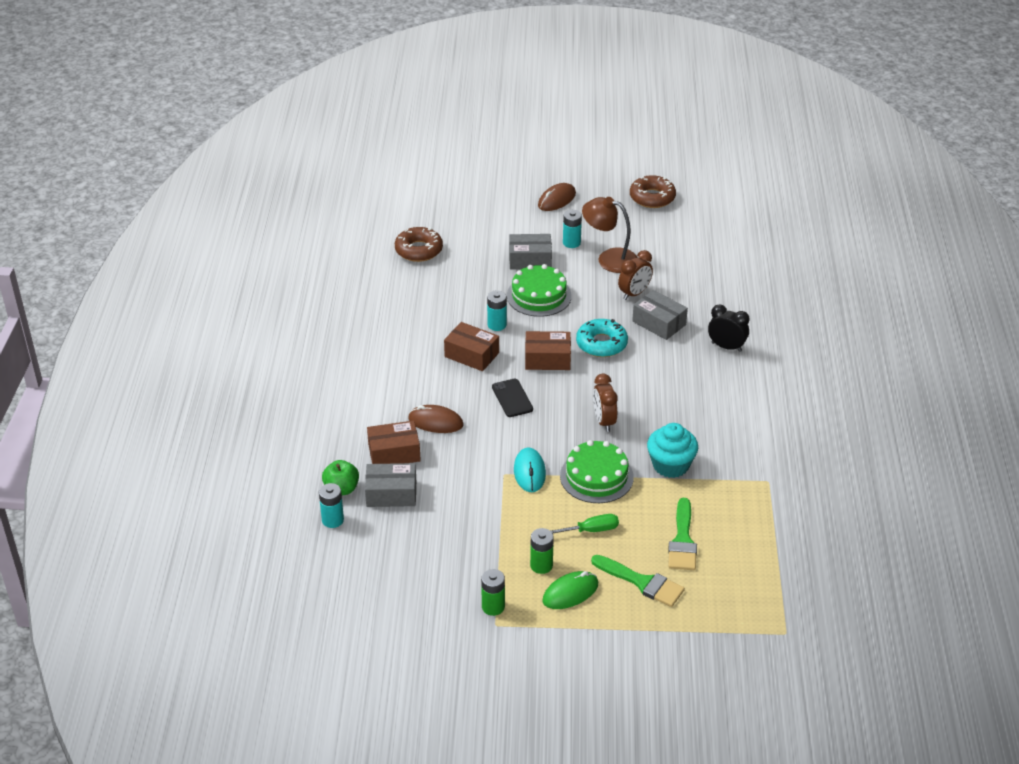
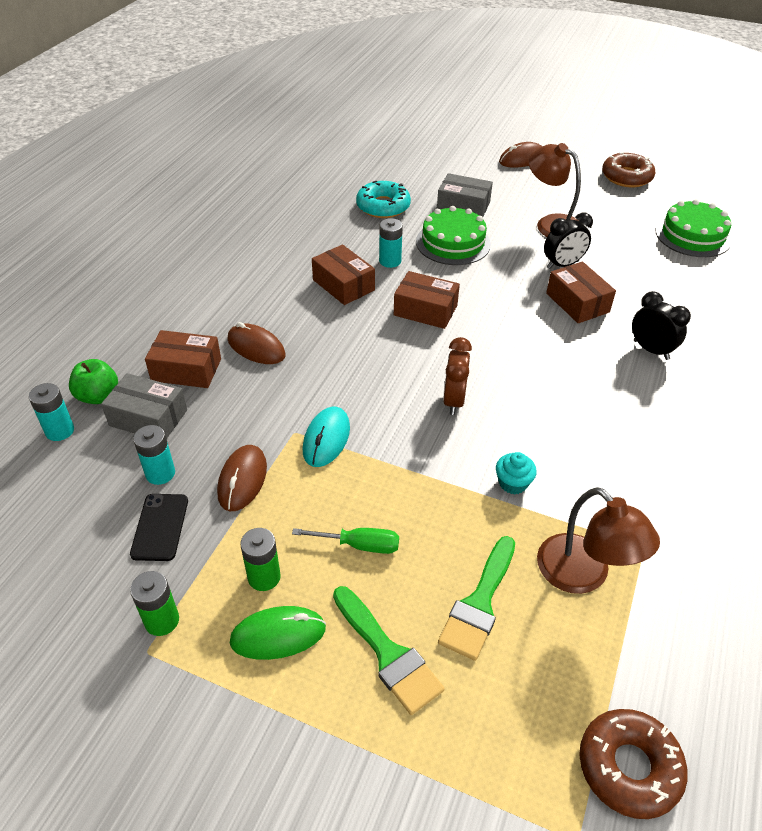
camera: 20 degrees right, 5 degrees up
brown donut [395,227,443,262] -> brown donut moved to [579,709,688,819]
black phone [492,379,533,417] -> black phone moved to [130,494,188,561]
green cake [560,440,634,503] -> green cake moved to [656,199,732,257]
turquoise battery [563,210,582,248] -> turquoise battery moved to [133,425,175,485]
turquoise donut [576,319,628,357] -> turquoise donut moved to [356,181,411,218]
brown clock [618,250,653,300] -> black clock [544,213,593,269]
grey box [632,290,688,340] -> brown box [546,261,616,323]
turquoise cupcake [647,423,698,478] -> turquoise cupcake [496,452,537,494], size x0.57
none -> brown mouse [217,445,267,511]
none -> brown lamp [537,487,660,594]

